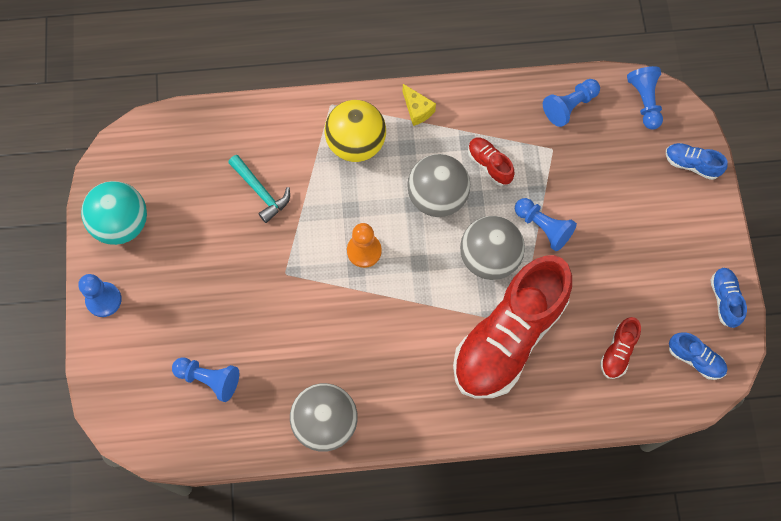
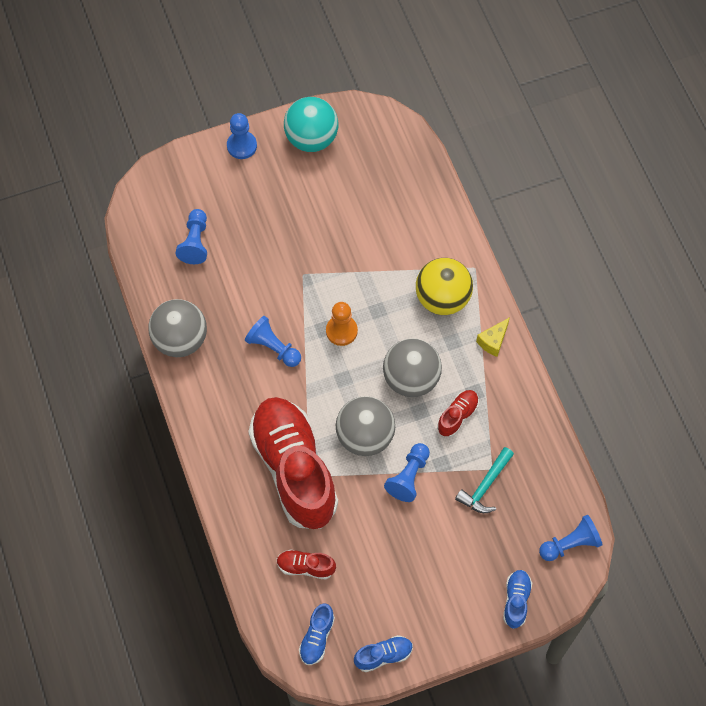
camera: 75 degrees right, 5 degrees down
turquoise hammer [228,155,290,223] -> turquoise hammer moved to [455,447,514,513]
red shoe [453,255,572,398] -> red shoe turned 45 degrees clockwise [248,397,338,529]
blue pawn [543,79,600,127] -> blue pawn moved to [245,316,301,367]

